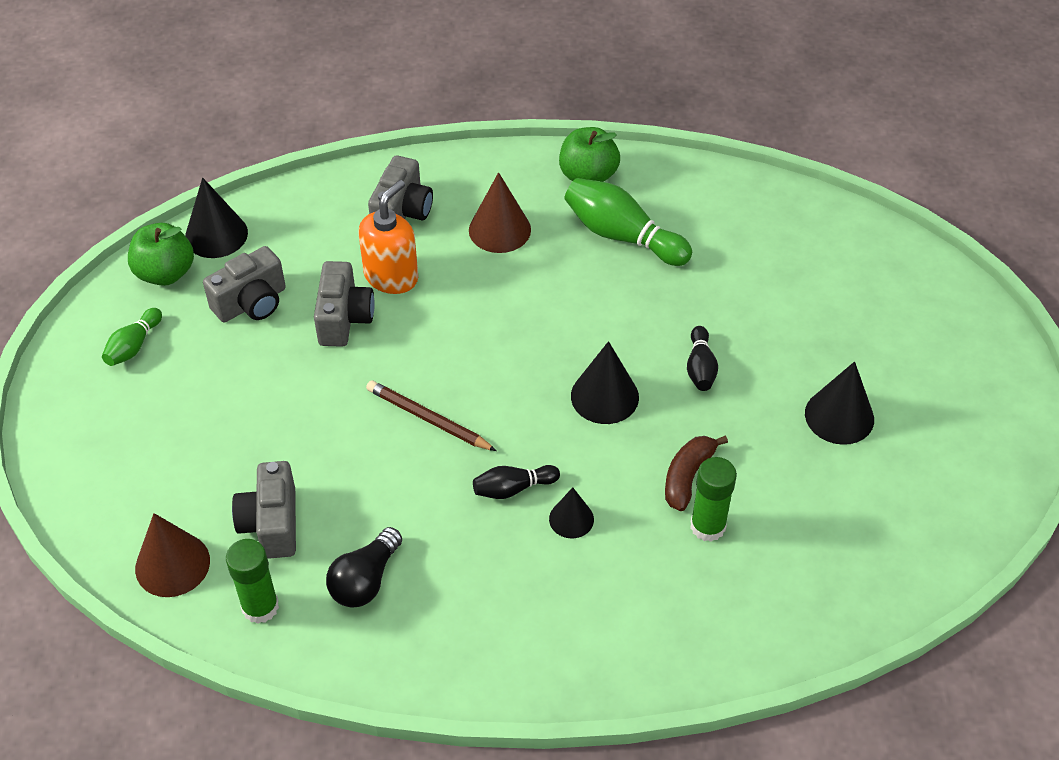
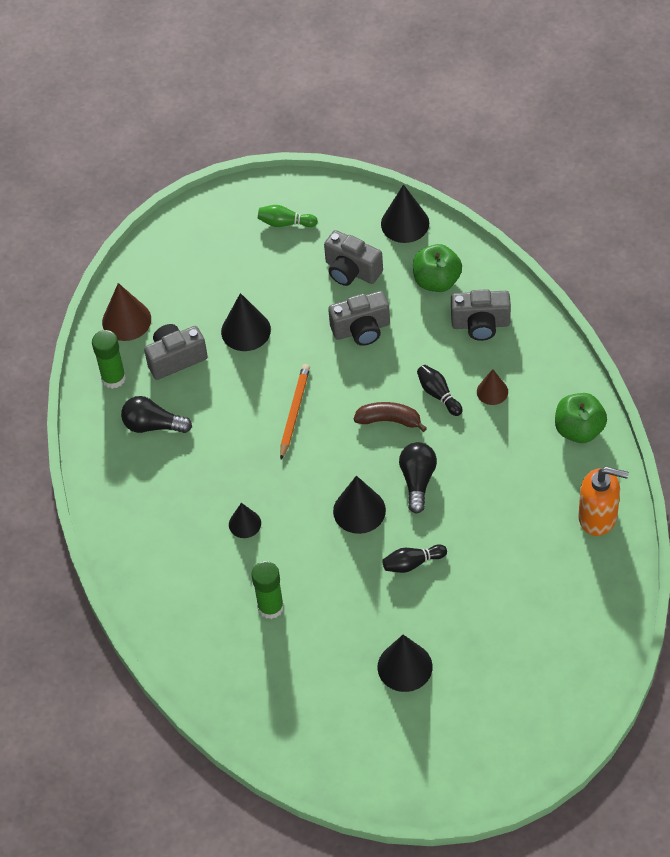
camera: 75 degrees right, 5 degrees up
green apple [128,223,194,286] -> green apple moved to [413,244,462,292]
orange soap dispenser [358,180,418,294] -> orange soap dispenser moved to [578,467,629,536]
brown pencil [366,380,497,451] -> orange pencil [280,364,310,460]
brown cone [469,172,531,253] -> brown cone [477,369,508,405], size x0.62
black bowling pin [473,465,560,499] -> black bowling pin moved to [417,365,463,416]
green bowling pin [564,178,692,266] -> none
brown banana [665,435,728,511] -> brown banana moved to [354,402,427,432]
none -> black cone [221,293,271,351]
none -> black light bulb [399,442,437,514]

